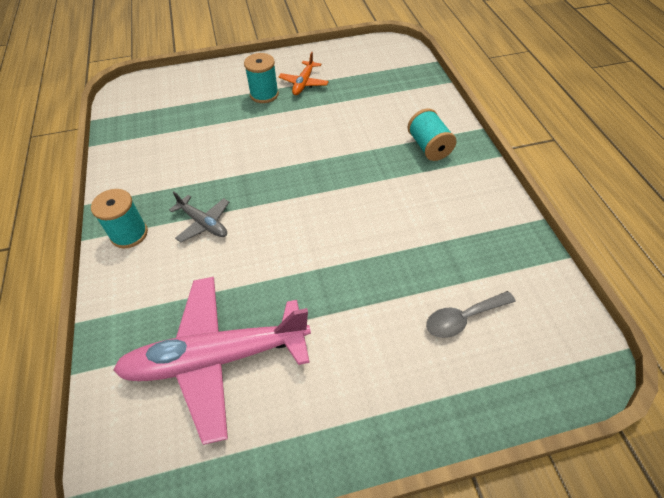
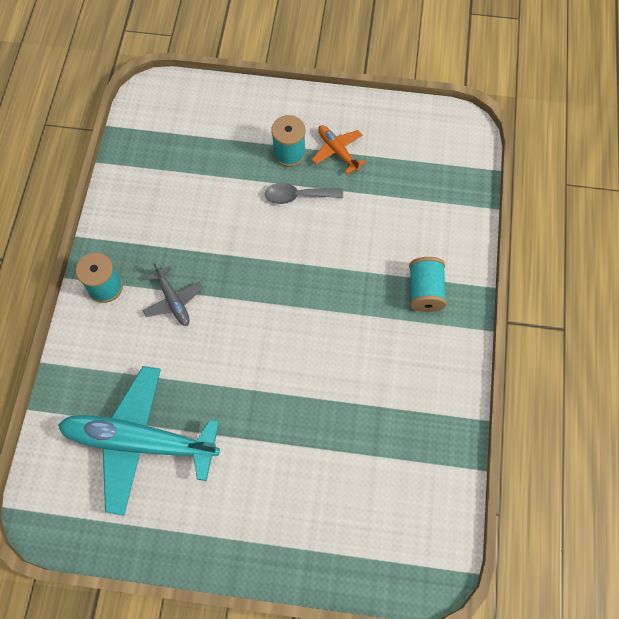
camera: 20 degrees right, 15 degrees up
pink plane [113,277,311,445] -> turquoise plane [58,366,220,516]
orange plane [278,52,329,95] -> orange plane turned 105 degrees clockwise [312,125,366,175]
grey spoon [426,291,516,338] -> grey spoon moved to [265,183,343,204]

